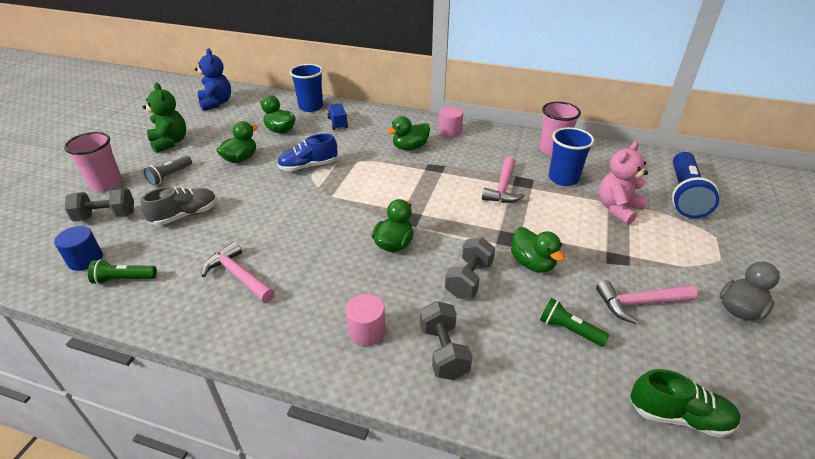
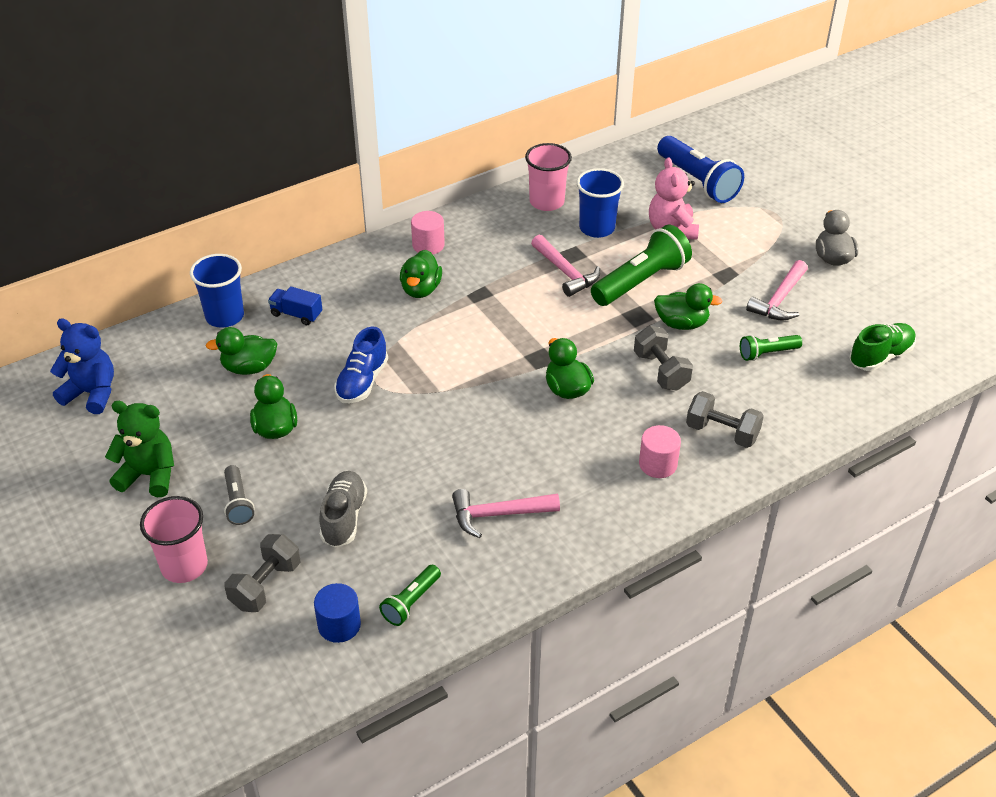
camera: 50 degrees left, 5 degrees up
none -> green flashlight [591,225,692,306]

